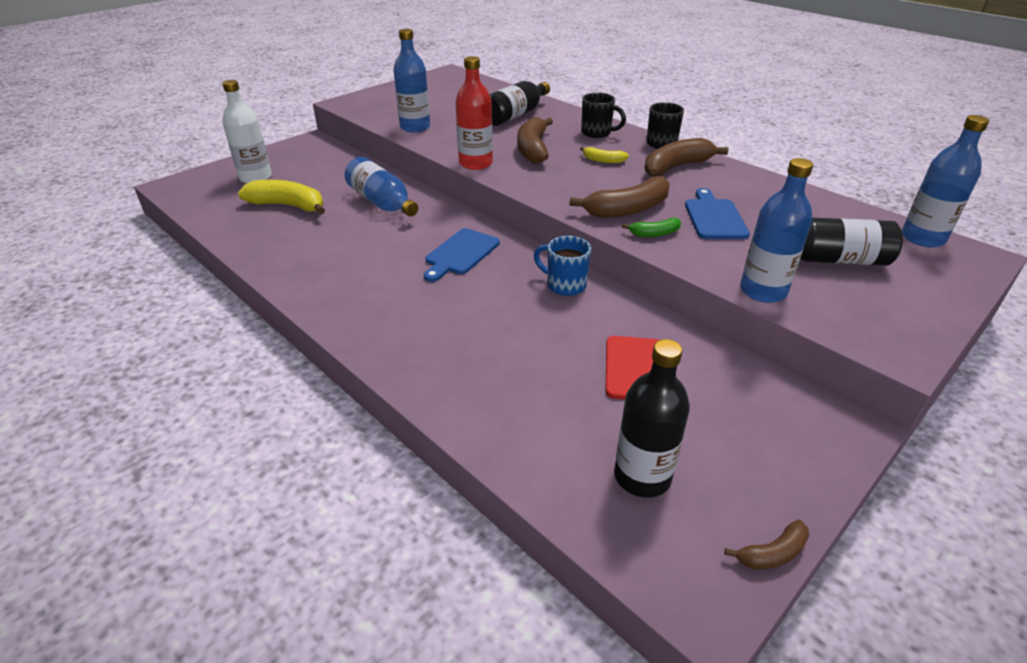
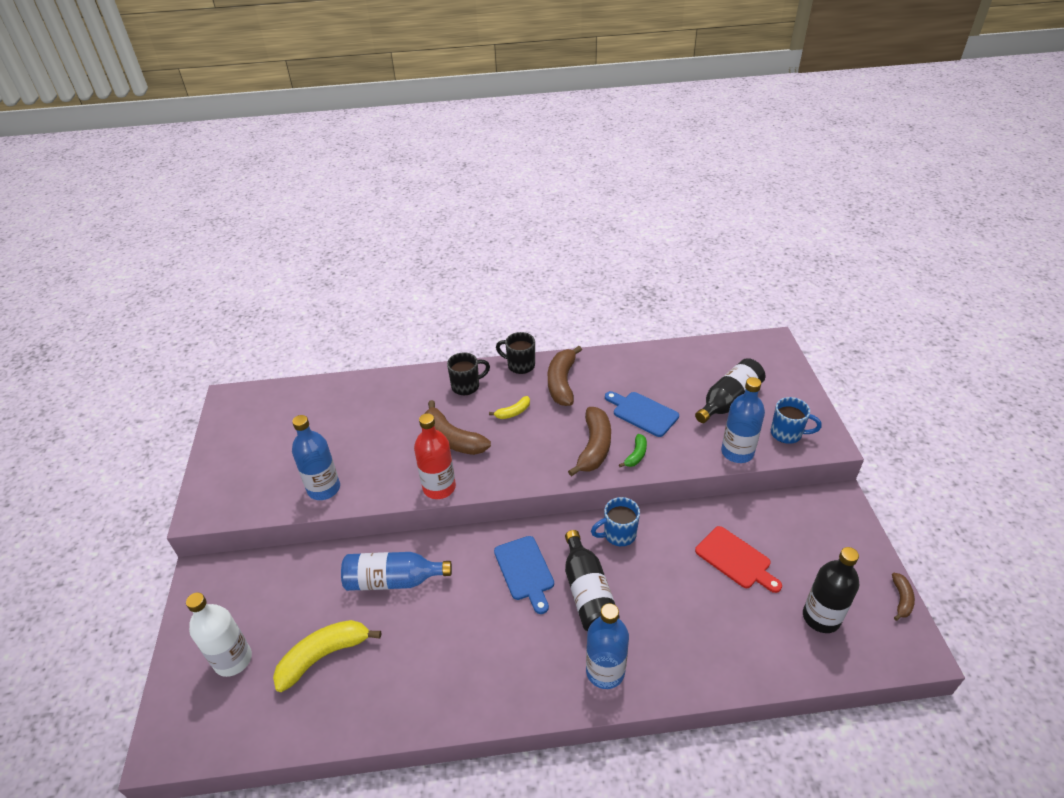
camera: 50 degrees left, 5 degrees up
black bottle [489,81,550,126] -> black bottle moved to [565,530,619,631]
blue bottle [902,115,989,247] -> blue bottle moved to [586,603,629,689]
none -> blue mug [771,397,822,444]

